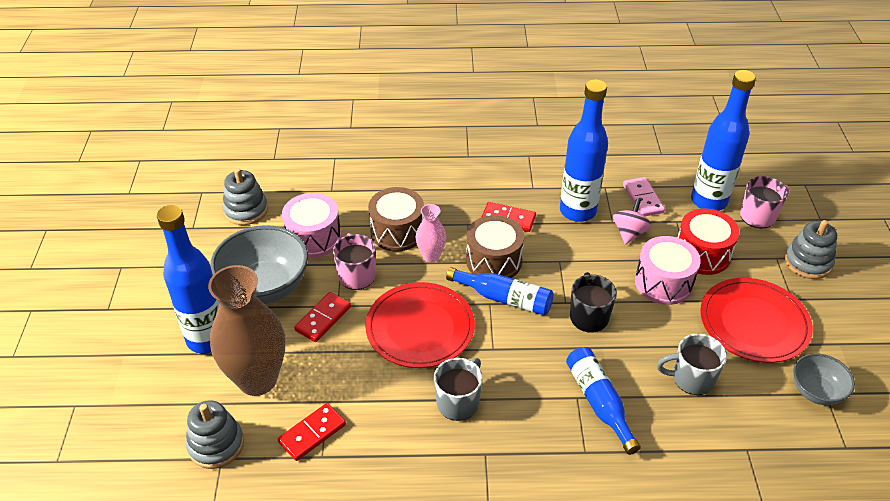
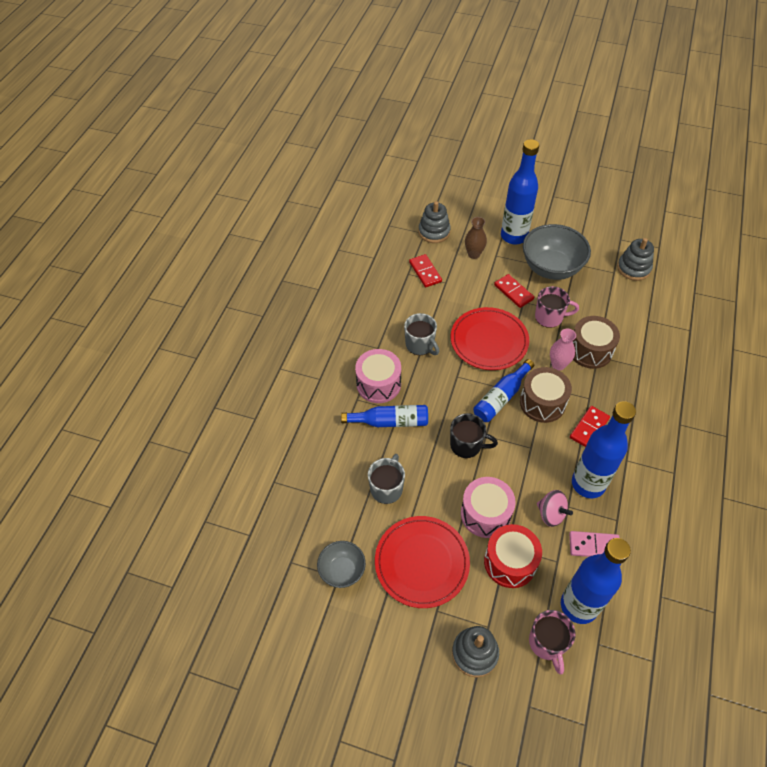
camera: 110 degrees right, 10 degrees up
brown vase [208,265,285,396] -> brown vase [465,217,487,259], size x0.49
pink drum [282,193,341,258] -> pink drum moved to [355,349,401,403]

